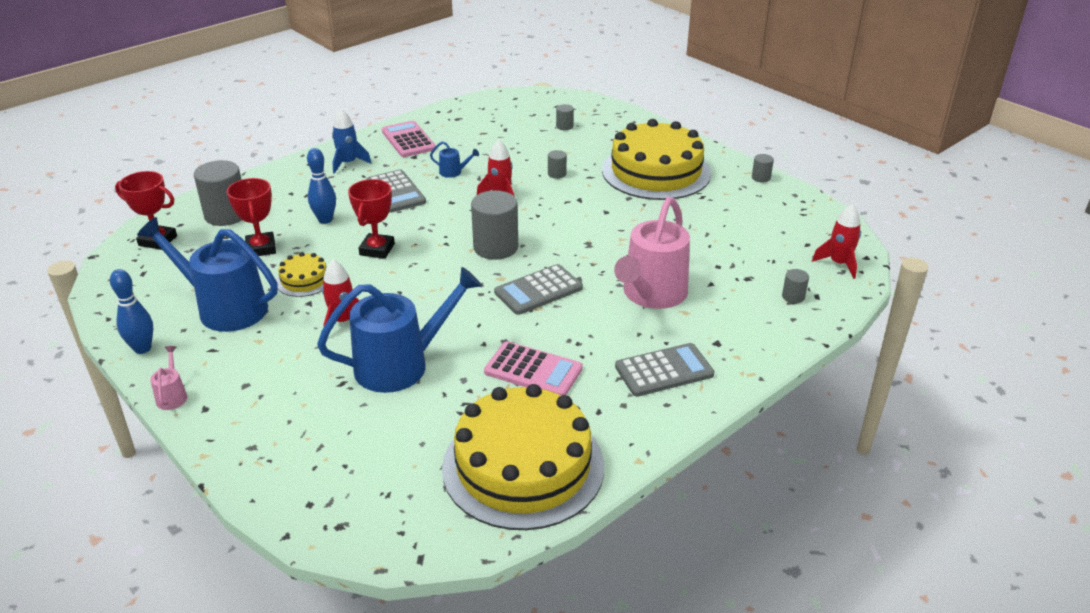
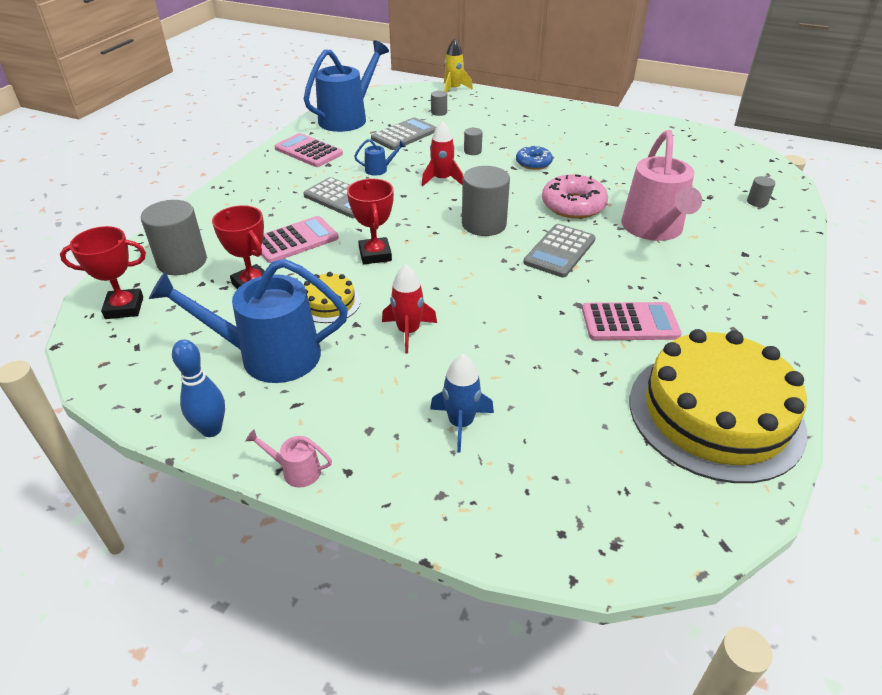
camera: 25 degrees left, 5 degrees up
pink watering can [150,346,187,410] -> pink watering can turned 45 degrees counterclockwise [245,429,332,488]
blue bowling pin [307,148,336,224] -> pink calculator [261,216,339,263]
blue watering can [317,267,482,393] -> blue watering can moved to [304,40,389,132]
blue rocket [332,109,371,174] -> blue rocket moved to [430,354,494,453]
yellow cake [602,119,711,200] -> none
grey calculator [615,343,714,397] -> grey calculator moved to [371,117,436,150]
grey cylinder [752,154,774,183] -> none
red rocket [812,204,861,279] -> none
none -> yellow rocket [444,38,473,93]
none -> blue donut [516,145,553,170]
none -> pink donut [542,174,608,219]

